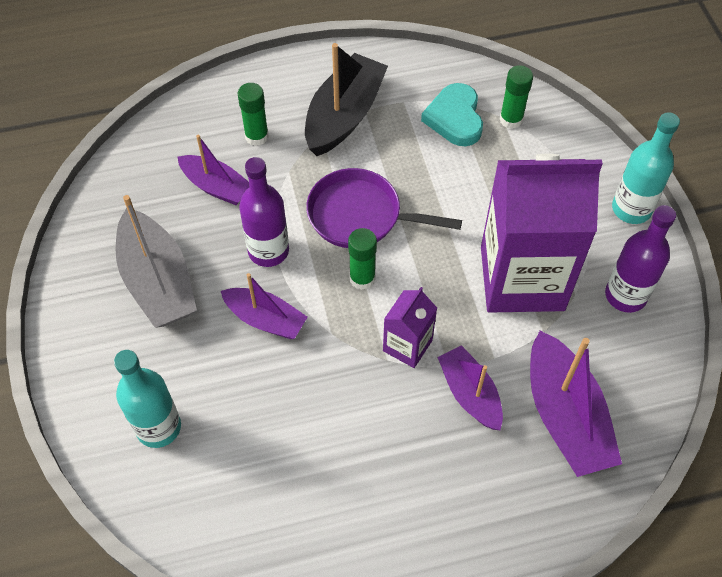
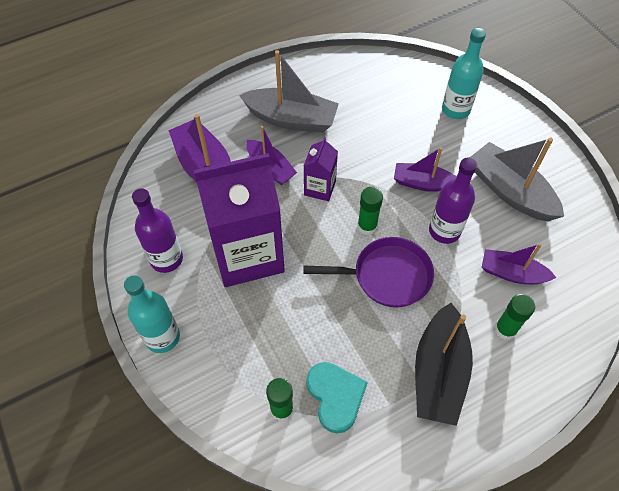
camera: 165 degrees right, 0 degrees up
none -> grey boat [239,50,339,133]

